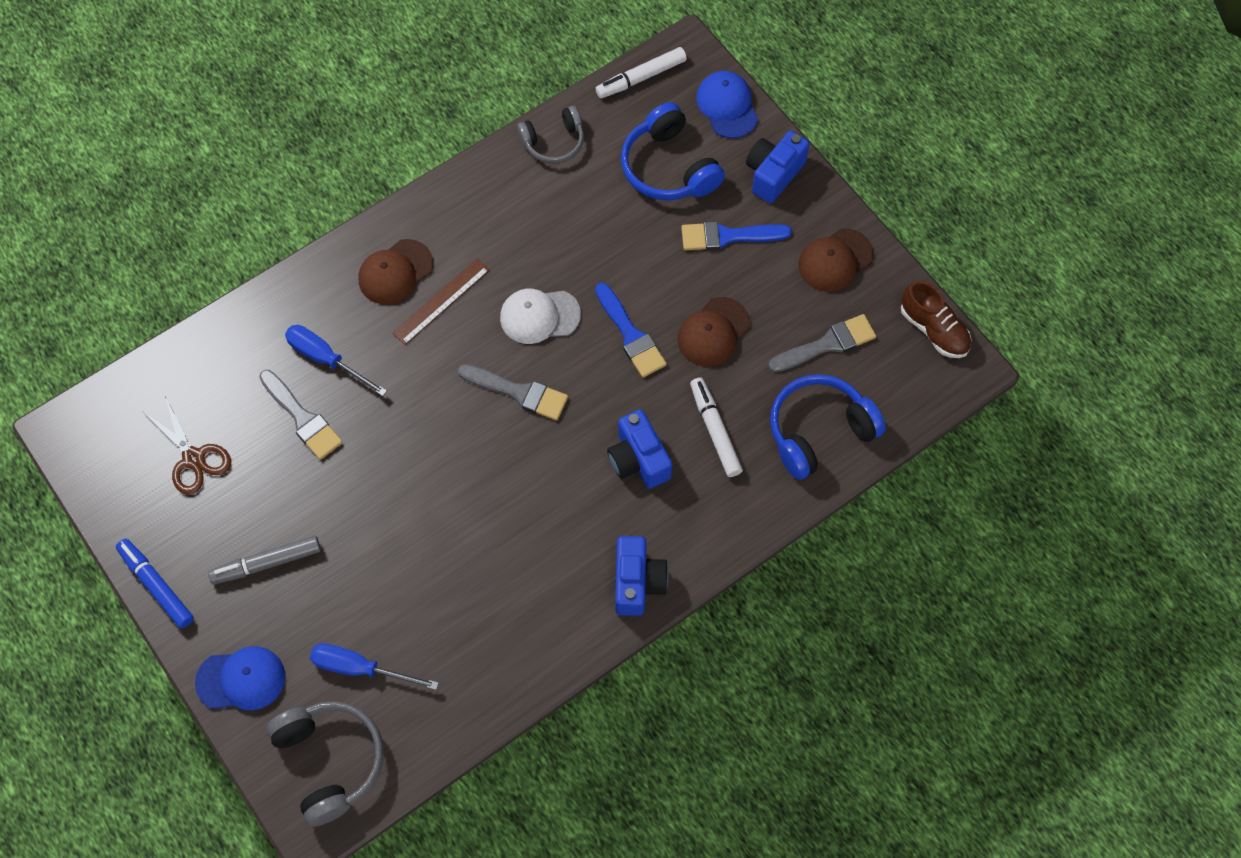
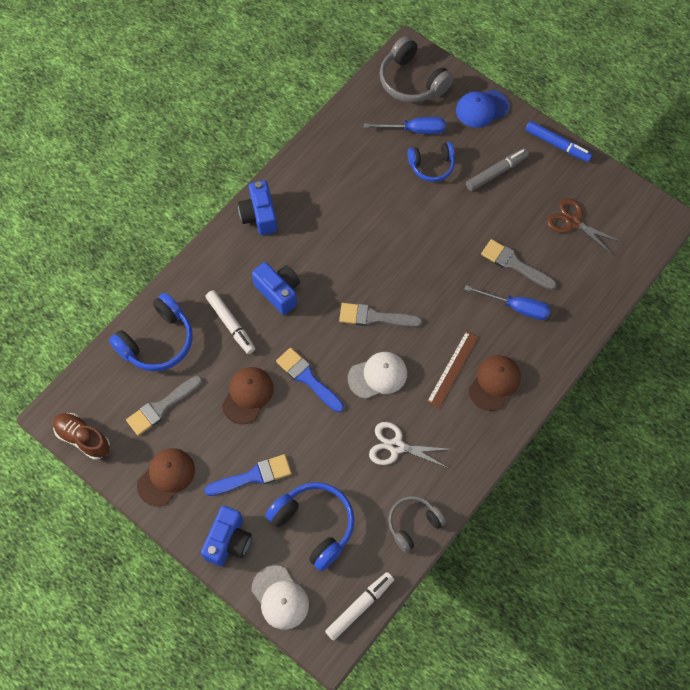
camera: 165 degrees right, 0 degrees up
blue cap [696,71,758,138] -> white cap [252,565,309,630]
none -> white scissors [369,422,452,468]
none -> blue headphones [408,142,455,182]

